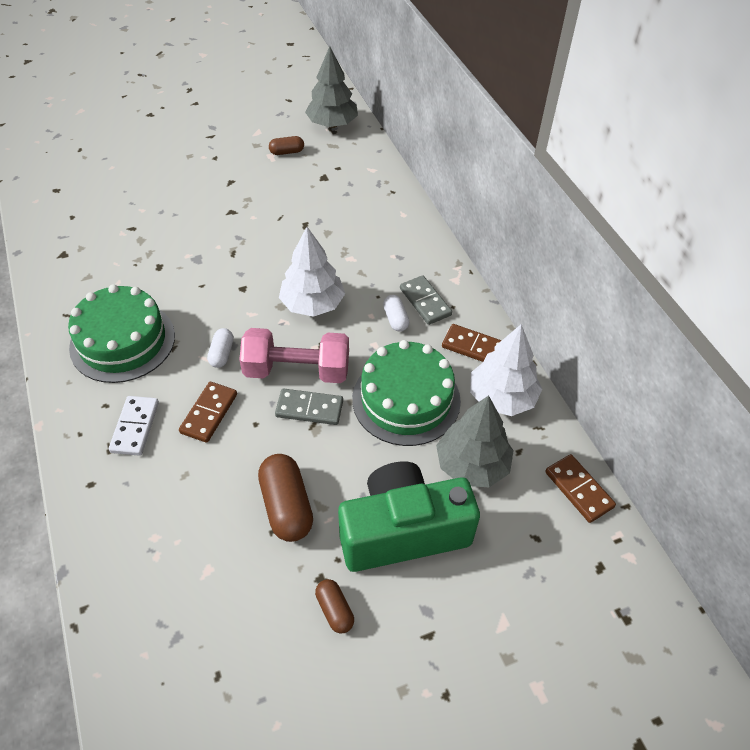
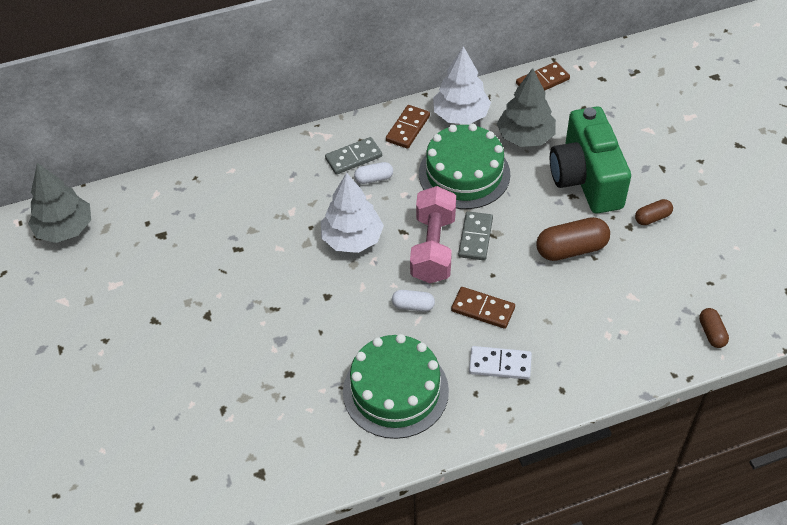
camera: 85 degrees left, 0 degrees up
brown capsule [269,136,304,155] -> brown capsule moved to [699,308,729,348]

